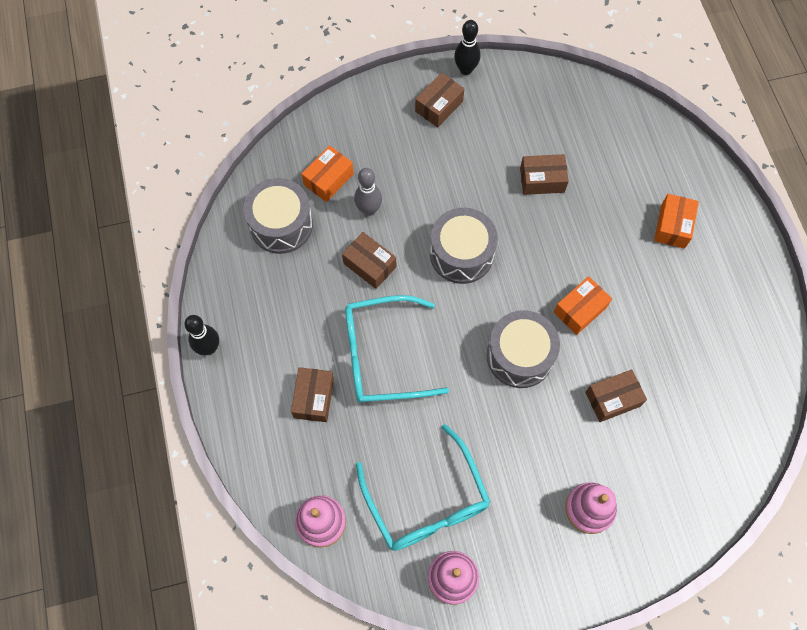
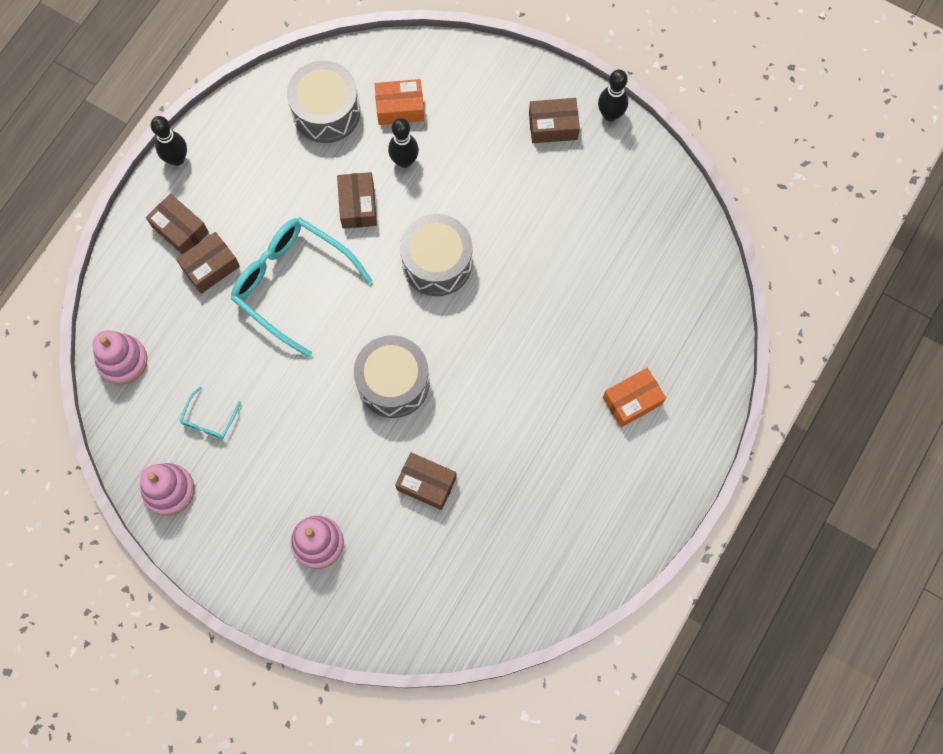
camera: 45 degrees right, 5 degrees up
grey bowling pin [354,168,382,216] -> black bowling pin [388,118,419,168]
turquoise glasses [356,424,490,551] -> turquoise glasses [179,386,241,439], size x0.44
brown box [520,154,569,195] -> brown box moved to [146,194,209,254]
orange box [554,276,612,335] -> none

